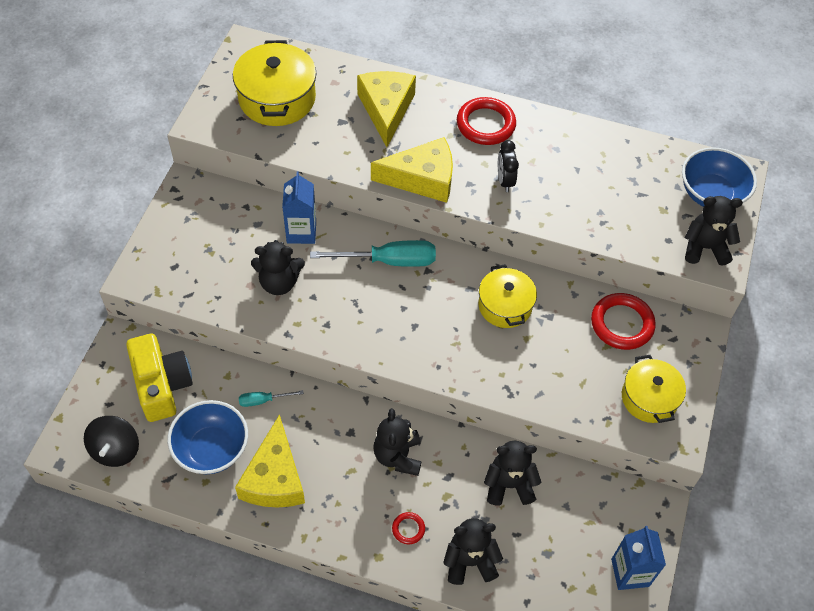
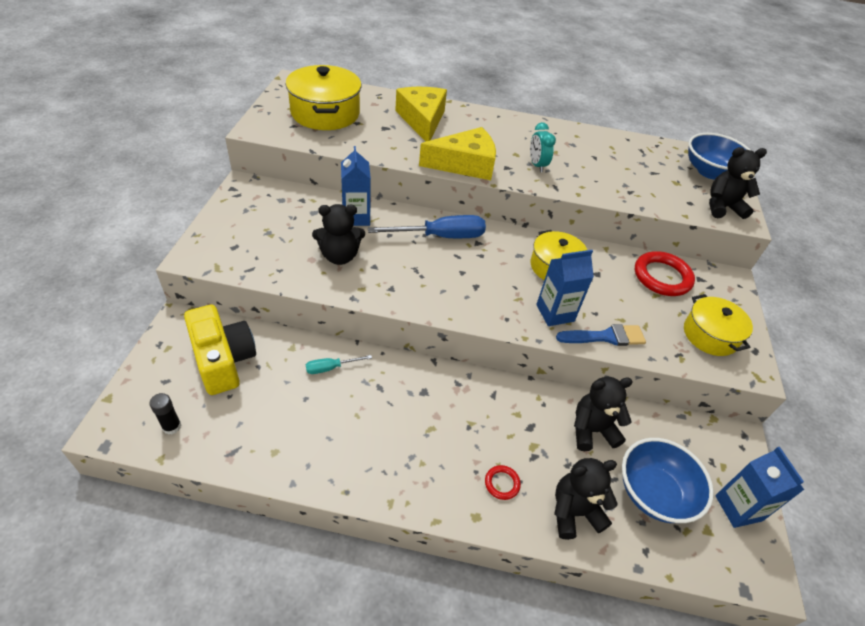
camera: 10 degrees left, 10 degrees down
black spinning top [84,416,139,467] -> black glue stick [149,393,181,435]
blue bowl [167,400,248,474] -> blue bowl moved to [622,438,714,523]
yellow cheese [235,414,305,508] -> none
turquoise screwdriver [310,240,436,267] -> blue screwdriver [368,215,486,238]
black teddy bear [373,408,421,476] -> none
red ring [457,97,516,145] -> none
black clock [498,140,519,192] -> turquoise clock [530,122,556,172]
none -> blue carton [536,250,594,326]
none -> blue brush [556,324,646,346]

